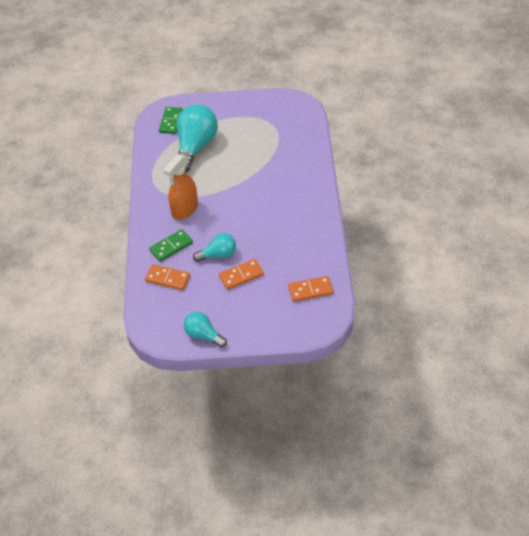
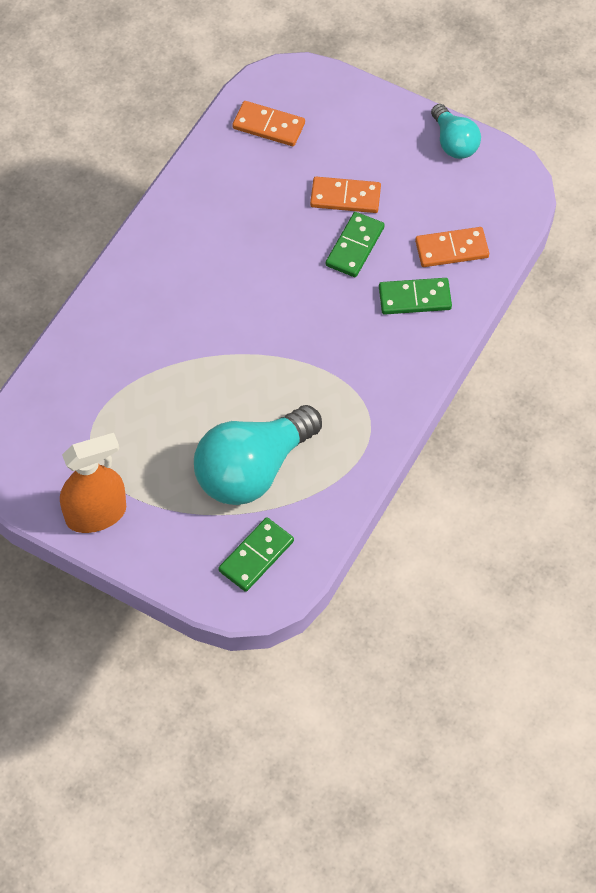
camera: 150 degrees left, 10 degrees up
orange domino [145,264,190,290] -> orange domino turned 60 degrees counterclockwise [415,227,489,267]
orange spray bottle [163,155,198,220] -> orange spray bottle moved to [60,433,126,533]
turquoise light bulb [193,233,236,262] -> green domino [326,212,385,277]

